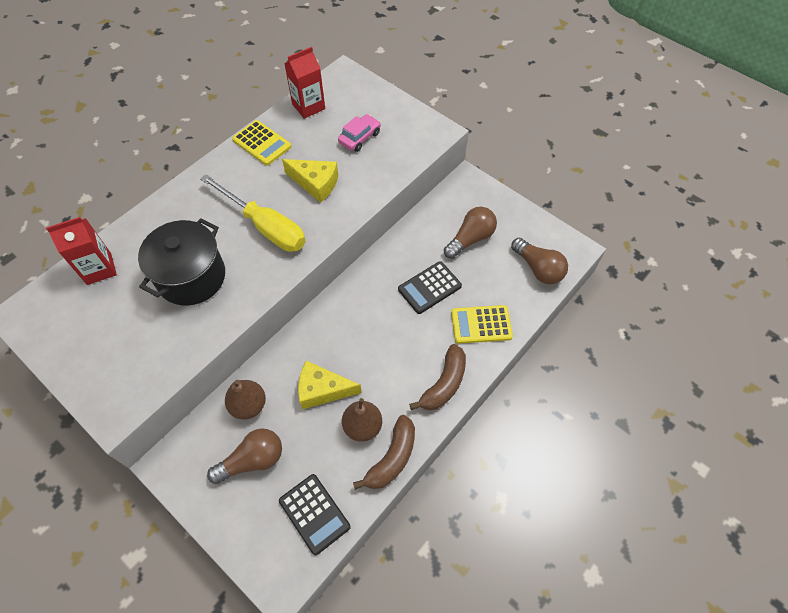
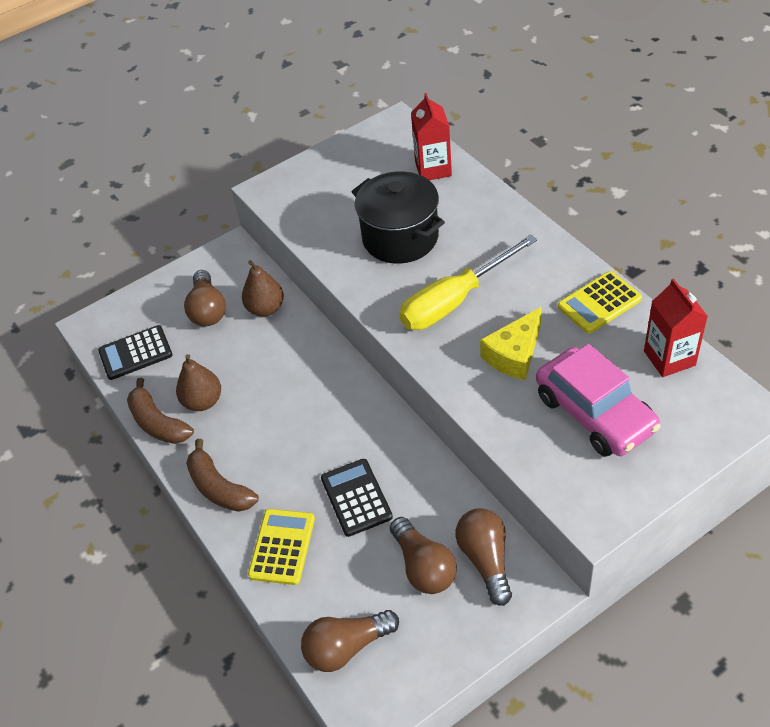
camera: 110 degrees right, 10 degrees down
yellow cheese [298,361,362,409] -> none
pink car [338,114,381,152] -> pink car [536,344,661,457], size x1.83
none -> brown light bulb [455,509,512,606]

